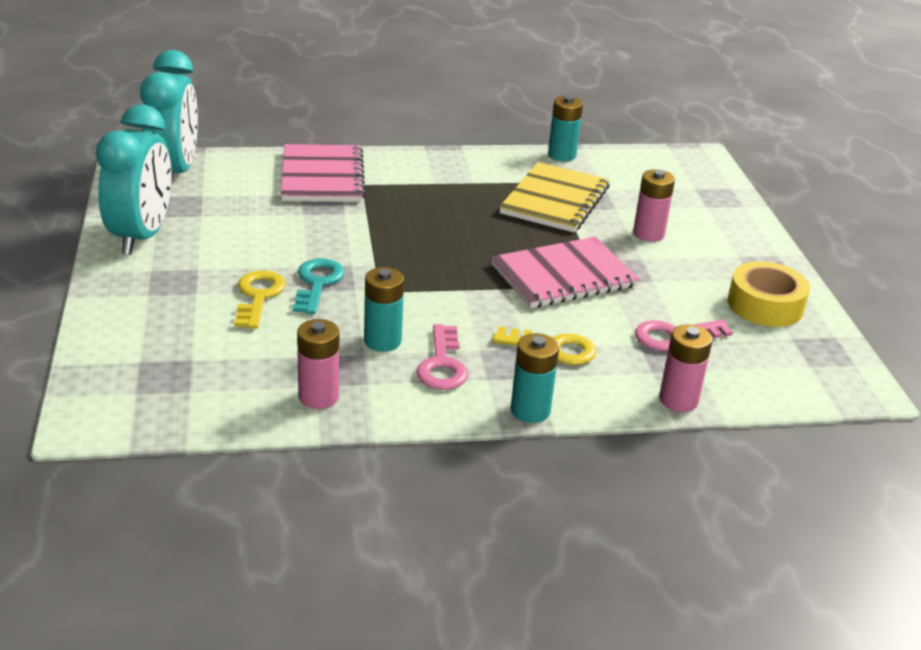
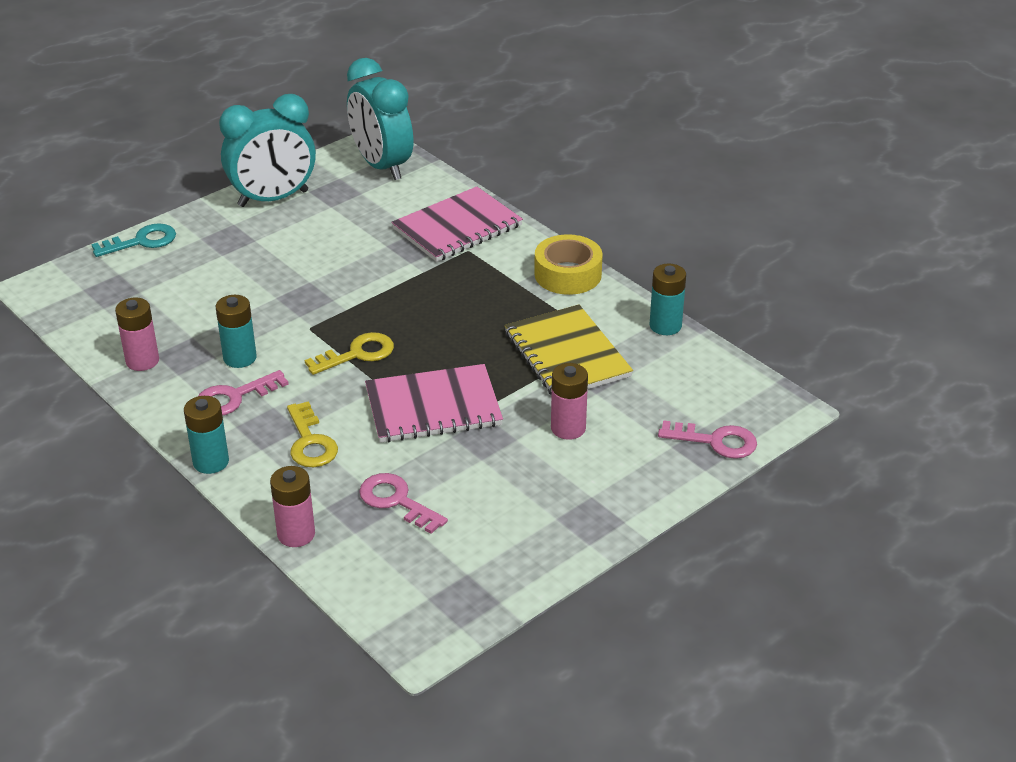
camera: 60 degrees right, 5 degrees up
turquoise clock [140,50,198,185] -> turquoise clock turned 90 degrees clockwise [347,58,413,180]
yellow key [234,270,286,329] -> yellow key moved to [305,332,394,375]
turquoise key [293,258,345,314] -> turquoise key moved to [91,223,176,257]
pink notebook [491,237,640,308] -> pink notebook turned 45 degrees counterclockwise [365,364,503,443]
yellow notebook [499,162,610,232] -> yellow notebook turned 75 degrees clockwise [504,305,633,395]
yellow tape [728,261,810,327] -> yellow tape moved to [534,234,603,295]
none -> pink key [658,420,757,459]

